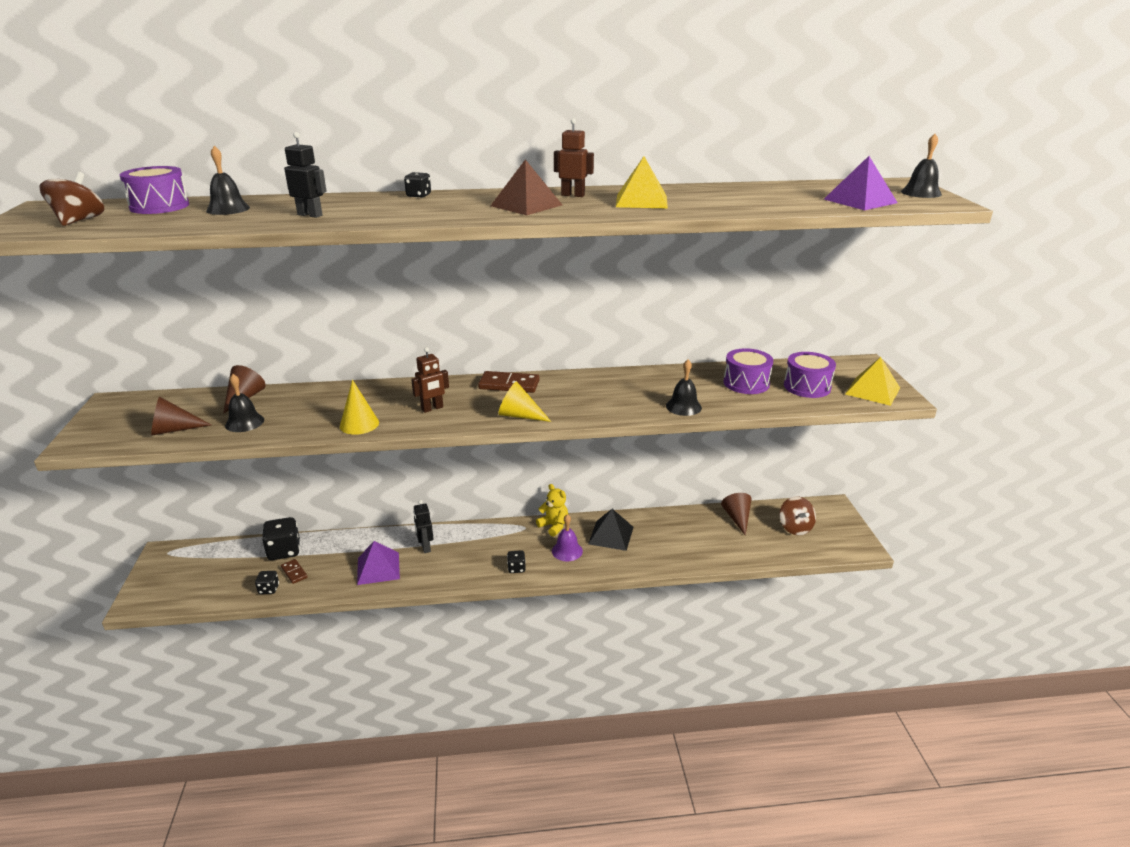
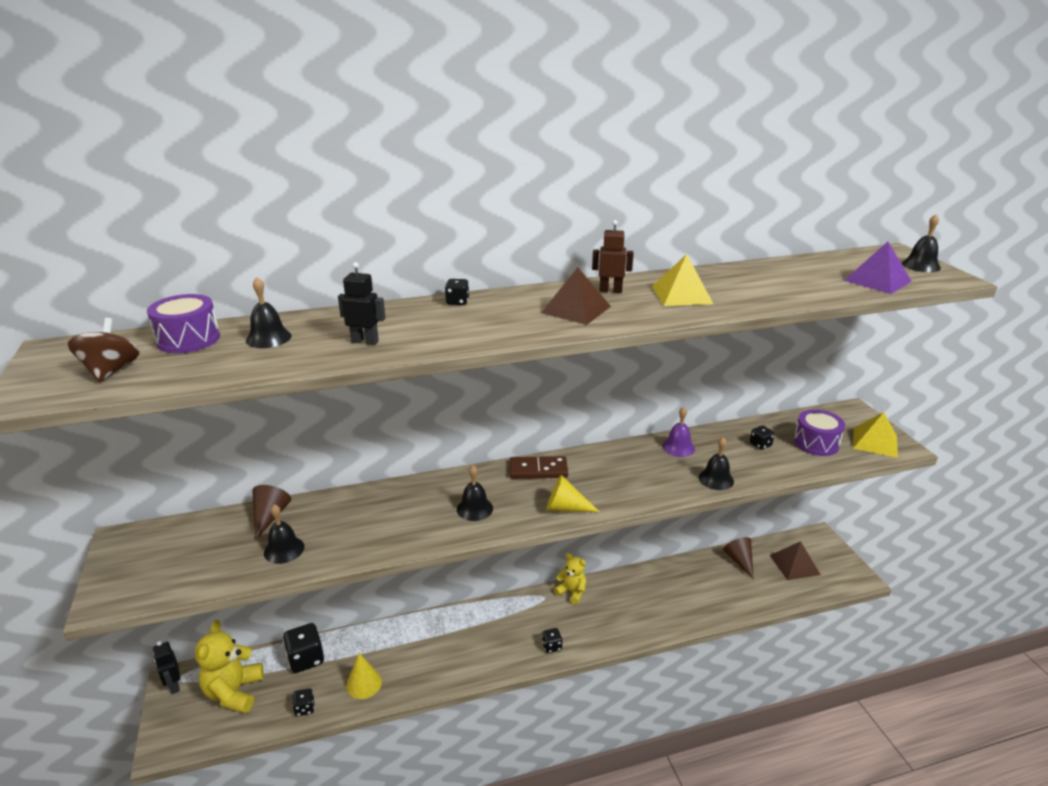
camera: 10 degrees left, 0 degrees up
brown cone [151,397,211,435] -> none
brown domino [281,559,308,584] -> none
yellow cone [340,380,379,435] -> yellow cone moved to [346,653,382,699]
purple pyramid [357,541,400,585] -> none
brown robot [411,347,449,413] -> black bell [457,465,493,521]
black robot [413,500,433,553] -> black robot moved to [153,641,180,694]
purple bell [552,514,583,561] -> purple bell moved to [662,407,695,457]
black pyramid [588,509,634,551] -> none
purple drum [723,348,773,394] -> black dice [750,425,774,450]
brown spinning top [779,496,816,535] -> brown pyramid [770,541,821,580]
none -> yellow teddy bear [195,620,264,714]

